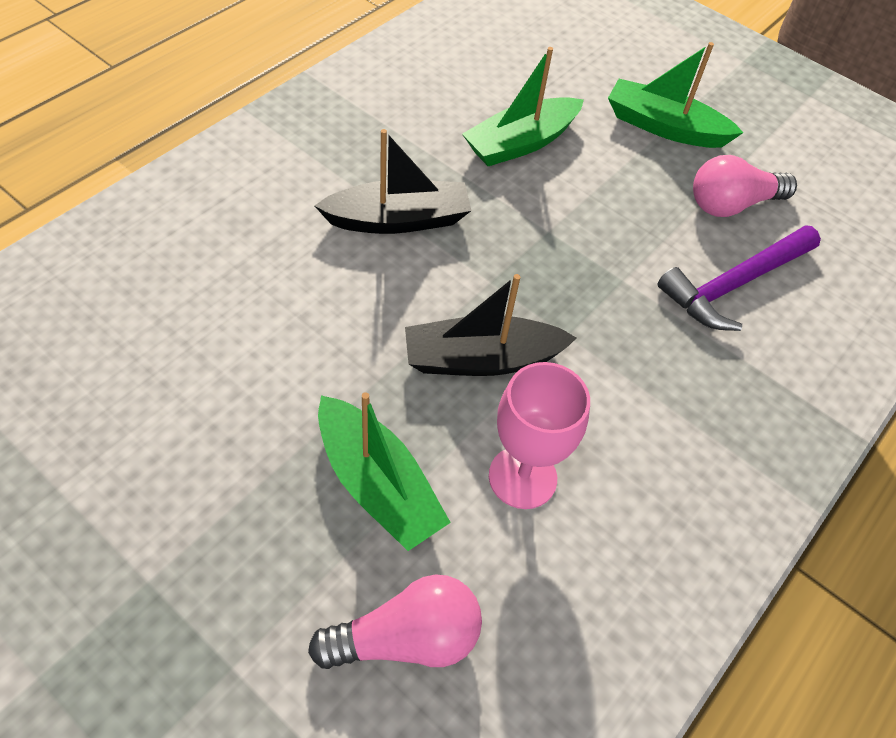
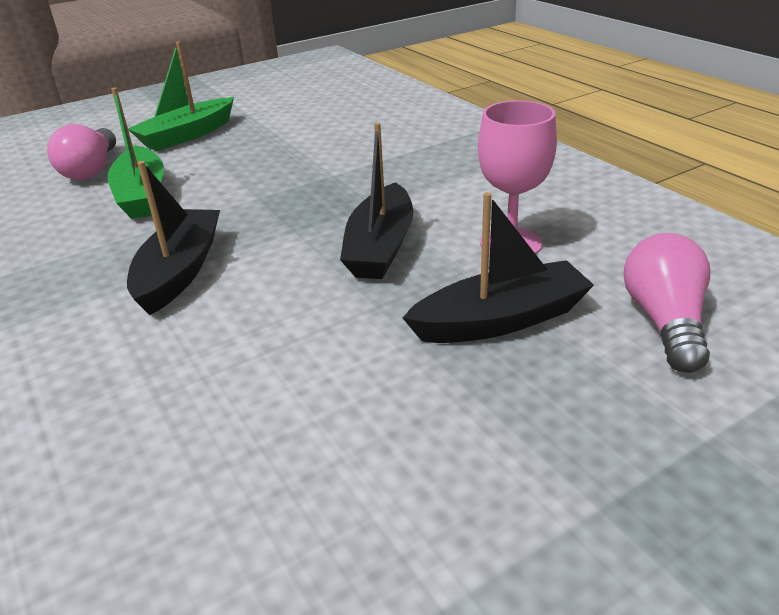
camera: 65 degrees left, 20 degrees down
green boat [318,392,451,551] -> black boat [403,192,594,343]
purple hammer [658,225,821,331] -> none
pink light bulb [693,155,797,217] -> pink light bulb moved to [47,124,116,180]

